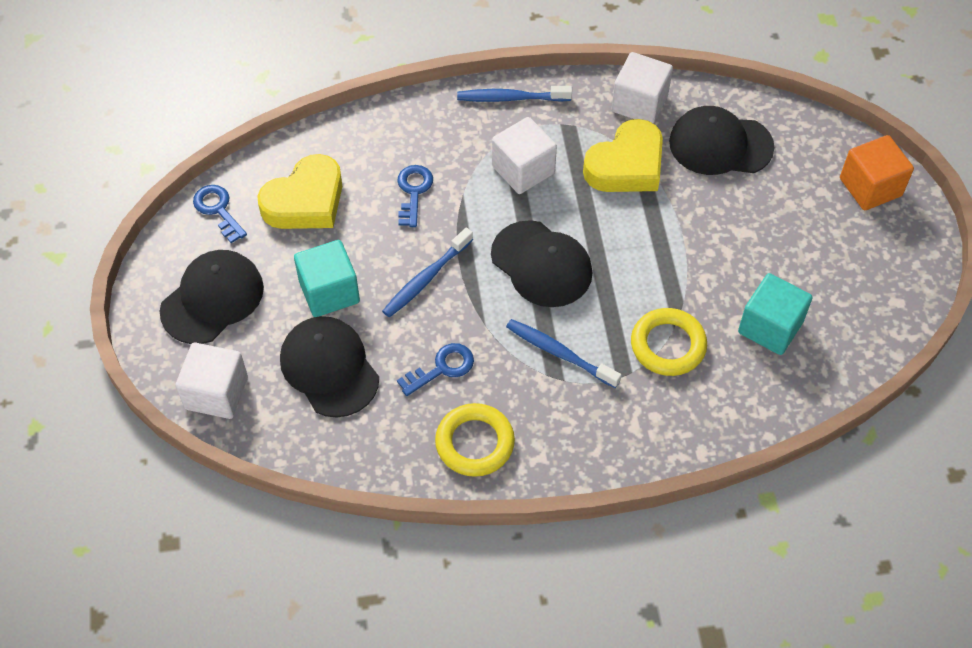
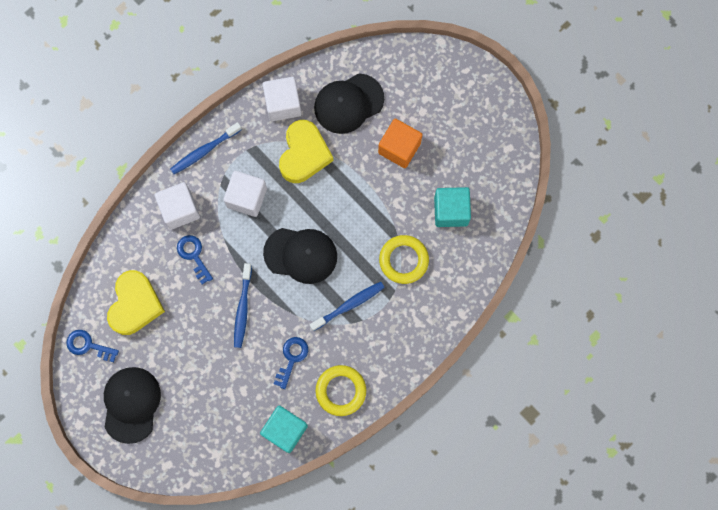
camera: 35 degrees left, 20 degrees up
white cube [176,342,248,419] -> white cube moved to [155,182,200,230]
black cap [280,316,379,417] -> none
turquoise cube [294,240,360,317] -> turquoise cube moved to [260,405,308,453]
blue toothbrush [506,319,621,388] -> blue toothbrush turned 150 degrees clockwise [310,282,385,331]
orange cube [840,135,914,210] -> orange cube moved to [378,119,422,168]

